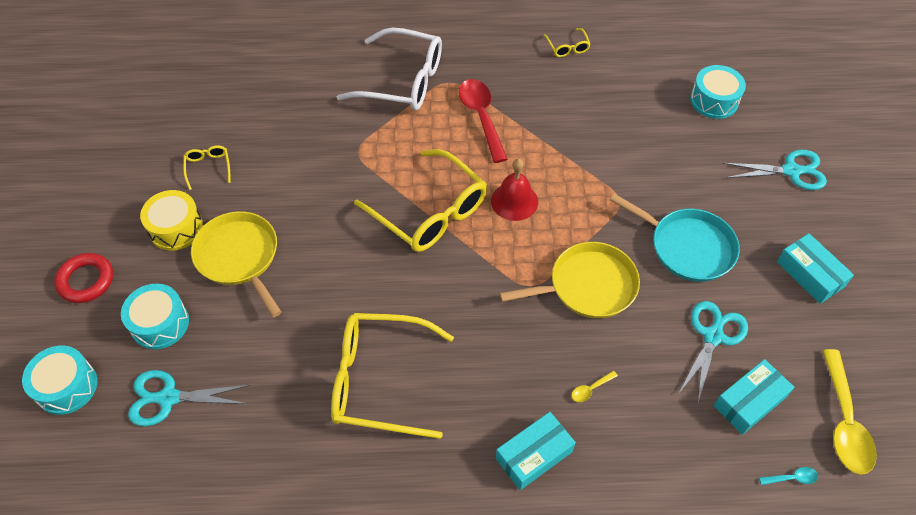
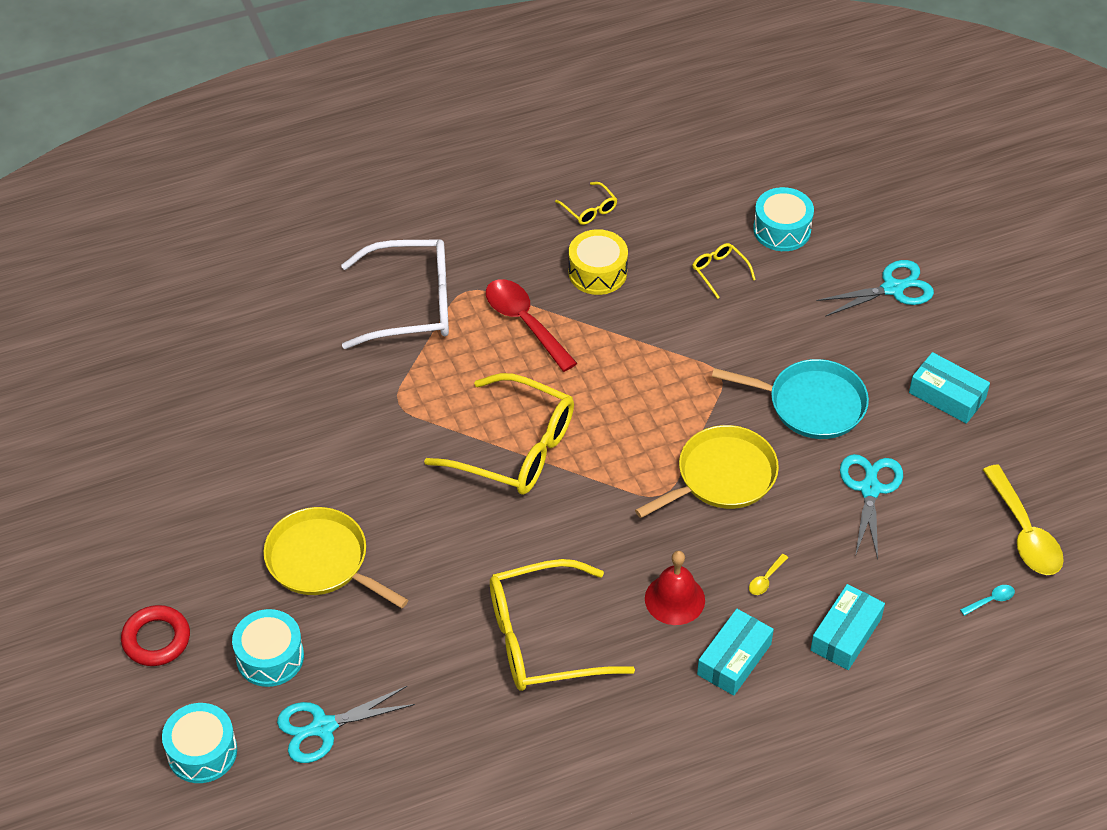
camera: 20 degrees left, 5 degrees down
yellow drum [140,190,203,251] -> yellow drum moved to [569,229,628,295]
yellow glasses [183,145,231,190] -> yellow glasses moved to [693,243,756,299]
red bell [491,159,538,221] -> red bell moved to [645,551,705,625]
turquoise box [714,359,795,435] -> turquoise box moved to [810,584,885,670]

